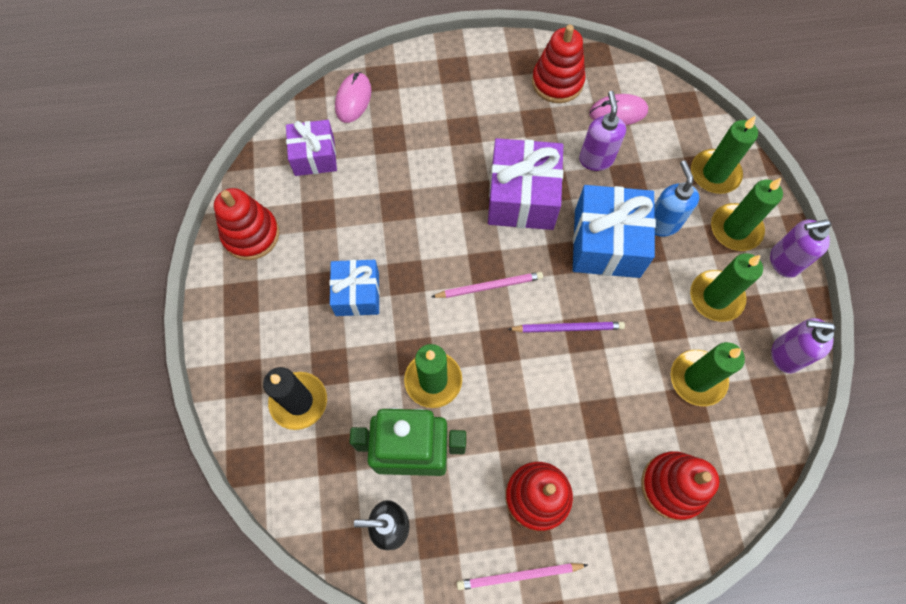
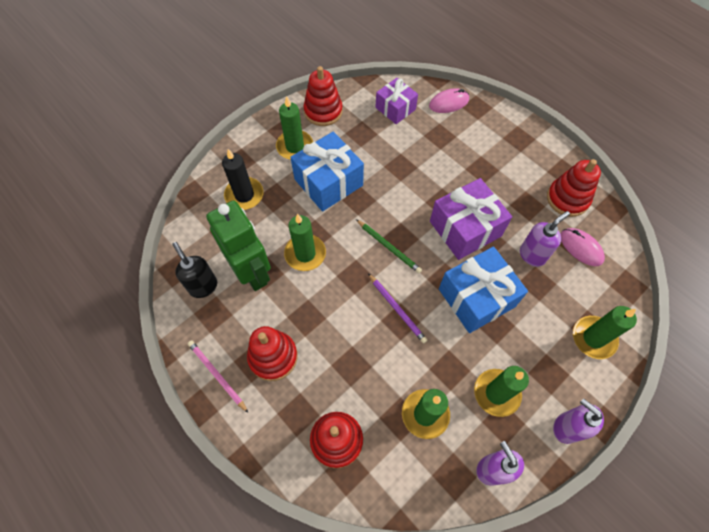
camera: 55 degrees right, 5 degrees down
blue gift [329,260,380,316] -> blue gift [290,131,364,211], size x1.58
pink pencil [431,272,543,298] -> green pencil [356,219,422,273]
blue soap dispenser [654,160,699,237] -> none
green candle [711,178,783,251] -> green candle moved to [276,96,313,160]

